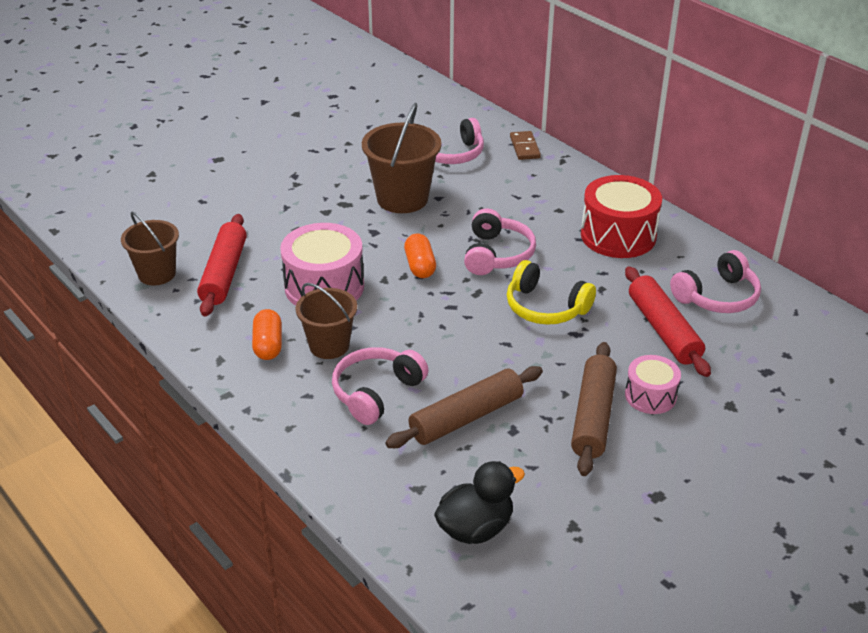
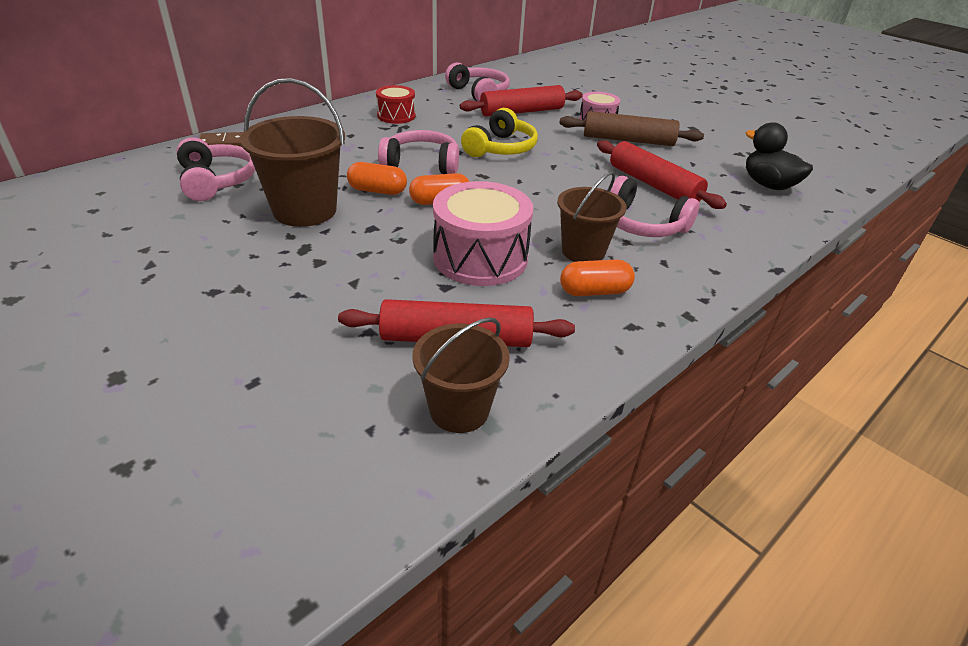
camera: 95 degrees left, 0 degrees up
brown rolling pin [385,366,543,448] -> red rolling pin [597,140,727,209]
red drum [581,175,662,258] -> red drum [376,85,415,124], size x0.58
none -> orange capsule [347,162,407,195]

